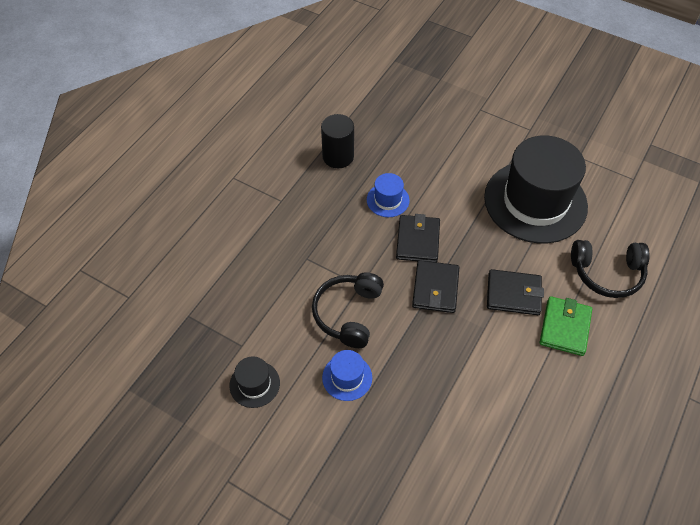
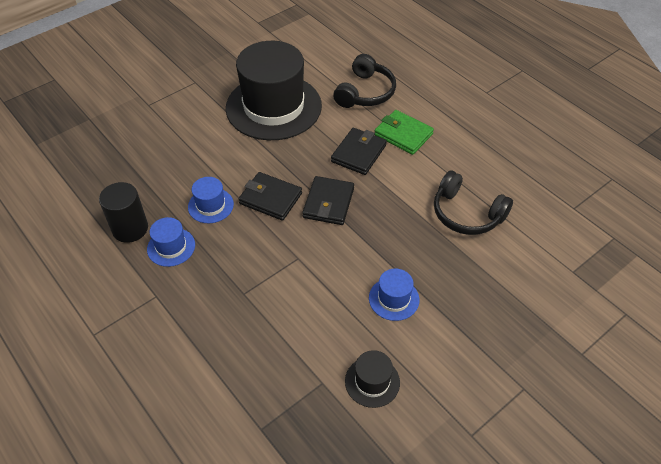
camera: 70 degrees left, 5 degrees down
black headphones [312,273,384,348] -> black headphones moved to [434,171,513,235]
black wallet [412,260,459,313] -> black wallet turned 75 degrees clockwise [302,176,354,225]
none -> blue hat [147,217,195,267]

